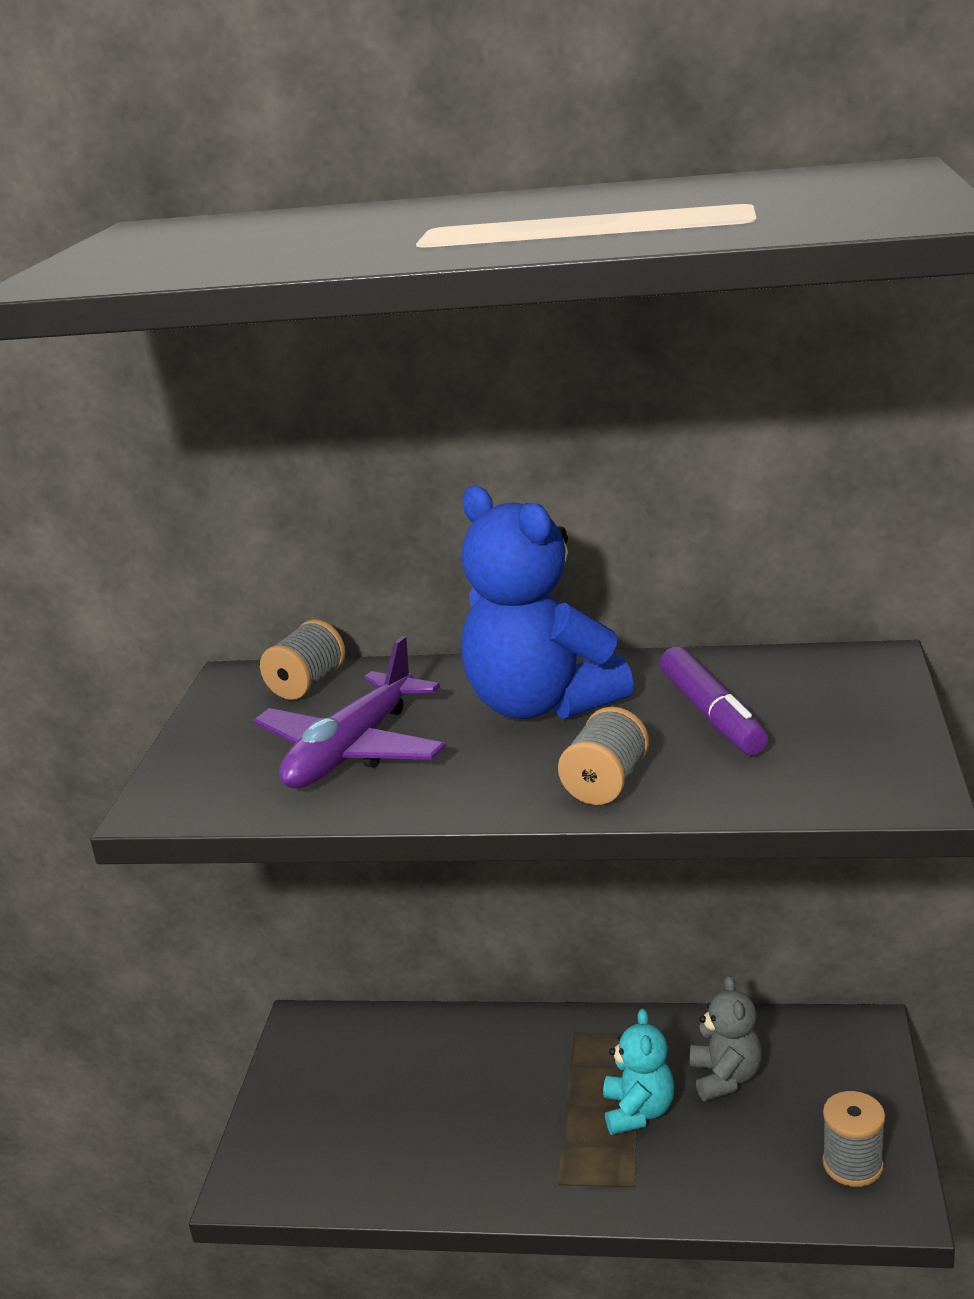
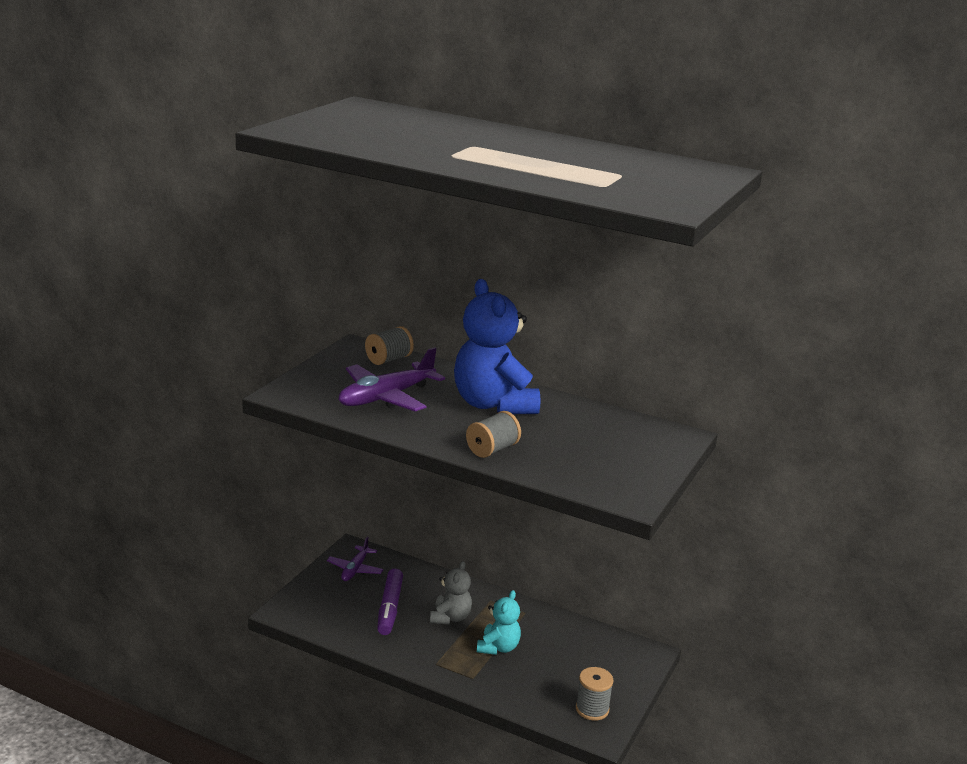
camera: 15 degrees right, 0 degrees up
purple marker [660,647,768,755] -> purple marker moved to [377,568,403,635]
grey teddy bear [690,976,762,1101] -> grey teddy bear moved to [430,561,472,624]
none -> purple plane [327,537,384,581]

